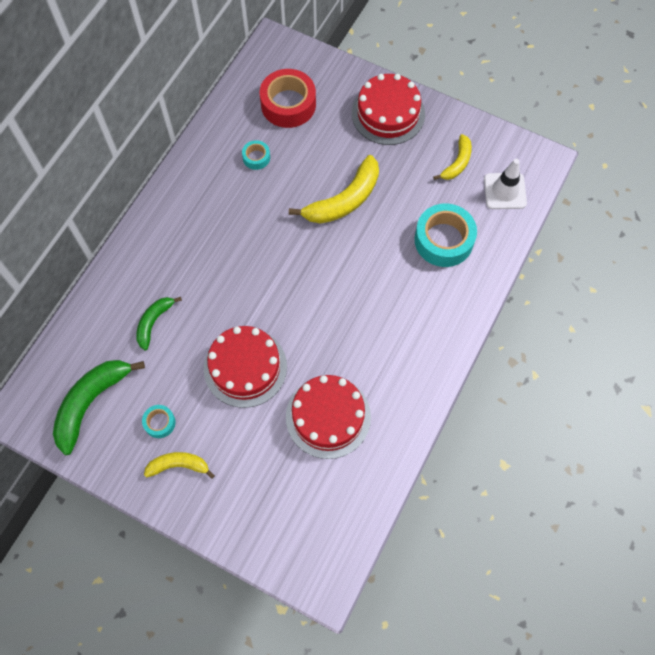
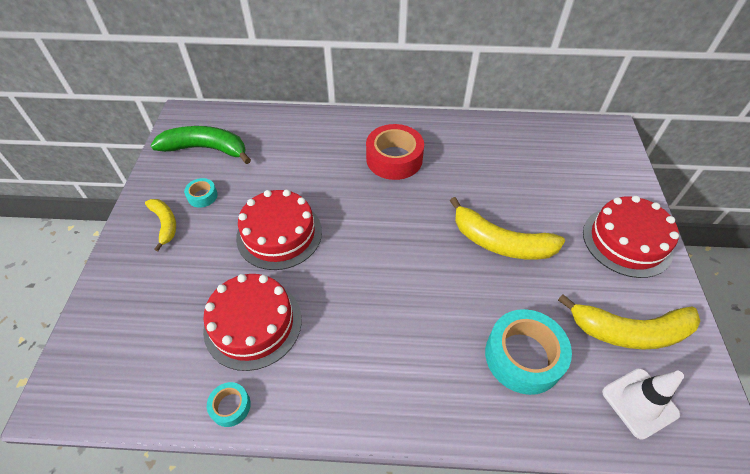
camera: 65 degrees right, 15 degrees down
green banana [136,297,182,350] -> none
turquoise tape [242,140,270,170] -> turquoise tape moved to [207,382,251,427]
red tape [260,69,316,128] -> red tape moved to [366,124,424,180]
yellow banana [433,134,472,180] -> yellow banana [558,294,701,349], size x1.73

